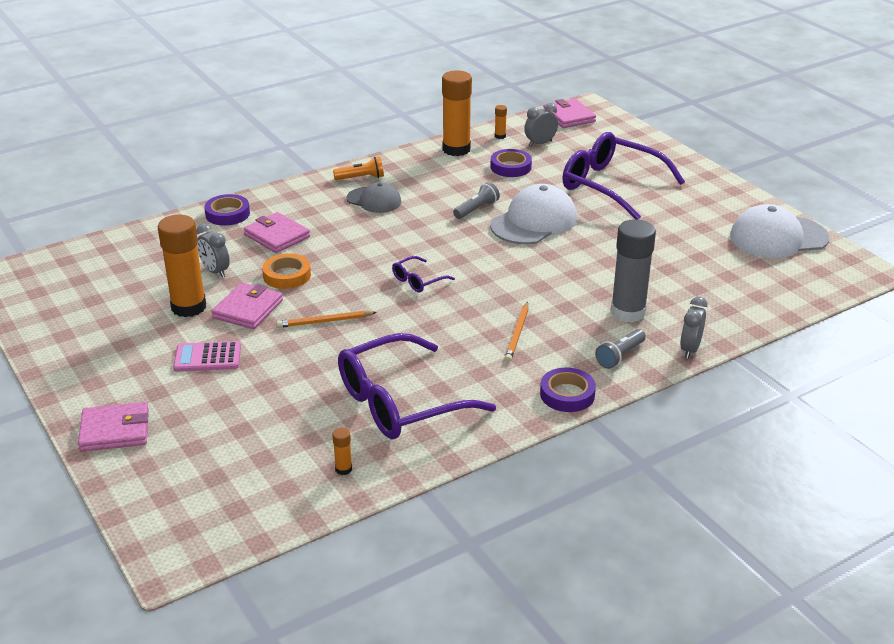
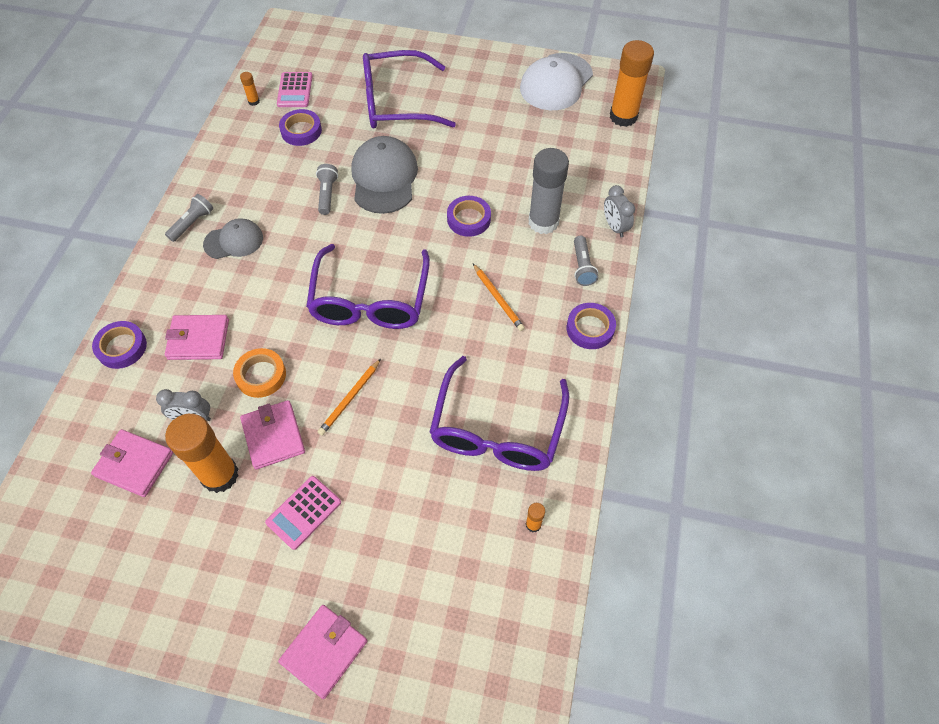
camera: 45 degrees left, 25 degrees up
orange flashlight [333,157,384,180] -> grey flashlight [165,194,213,242]
purple glasses [392,256,455,292] -> purple glasses [306,244,430,329], size x2.27
orange glue stick [442,70,472,156] -> orange glue stick moved to [610,40,654,127]
white cap [490,184,577,245] -> grey cap [351,136,418,214]
grey clock [524,103,558,147] -> pink calculator [277,72,312,107]
pink wallet [543,99,596,128] -> pink wallet moved to [91,429,173,497]
none -> purple tape [447,196,491,237]

